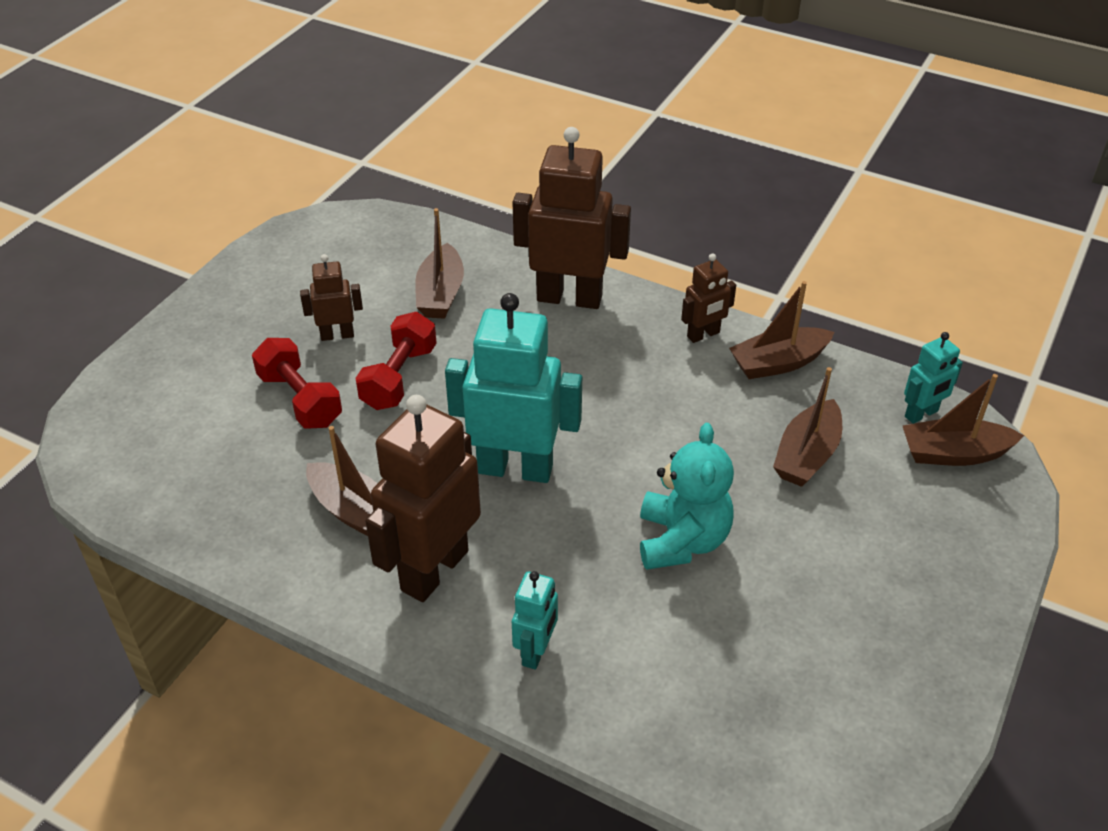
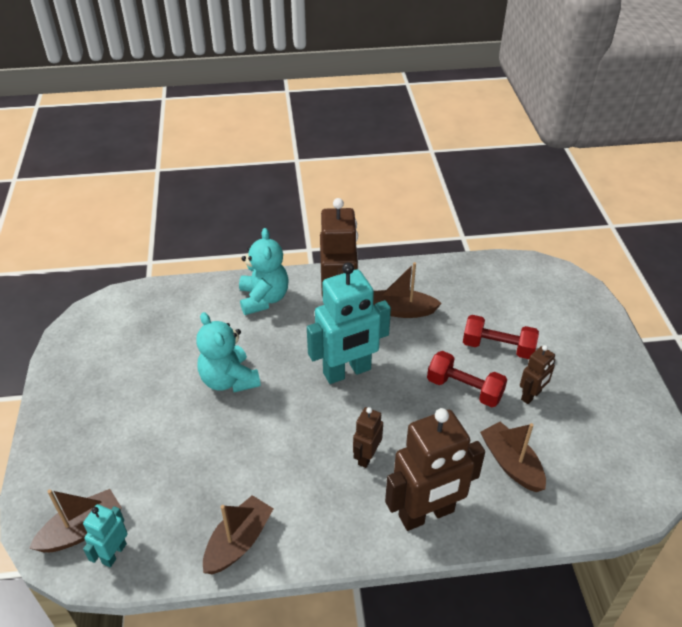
camera: 145 degrees right, 0 degrees up
red dumbbell [356,312,437,410] -> red dumbbell turned 45 degrees counterclockwise [427,351,507,407]
turquoise robot [512,571,558,670] -> turquoise teddy bear [239,228,289,315]
brown robot [681,253,736,343] -> brown robot moved to [353,407,383,468]
brown boat [773,367,842,487] -> none

